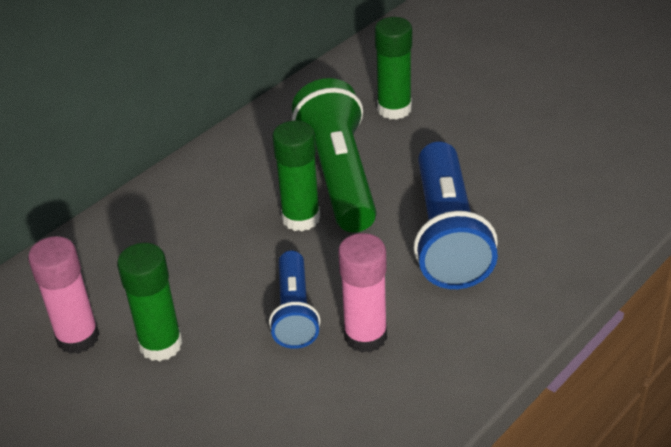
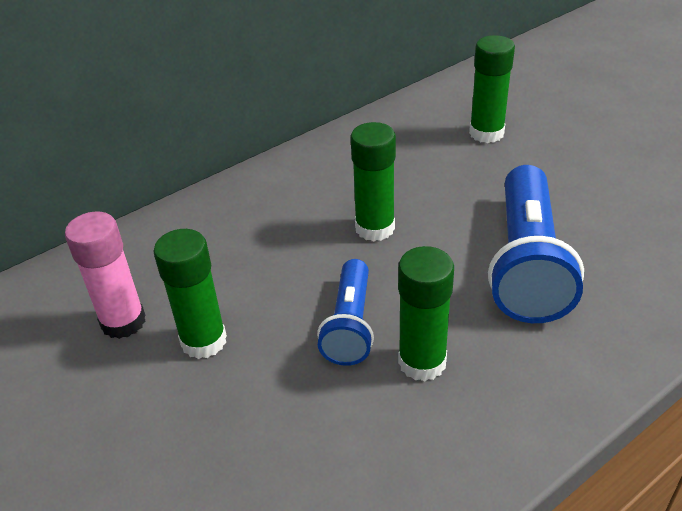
camera: 10 degrees right, 0 degrees up
green flashlight [292,78,377,233] -> none
pink glue stick [338,233,387,353] -> green glue stick [398,246,454,382]

